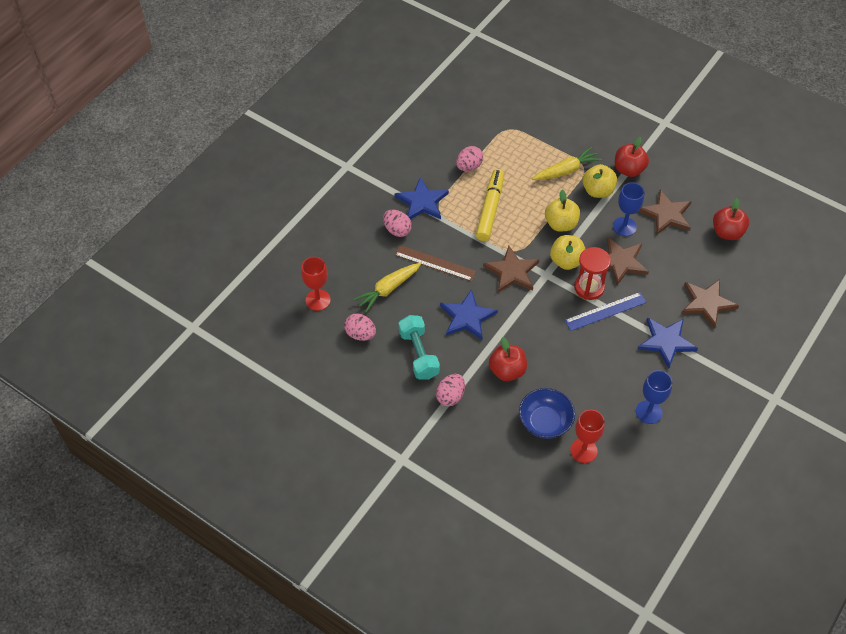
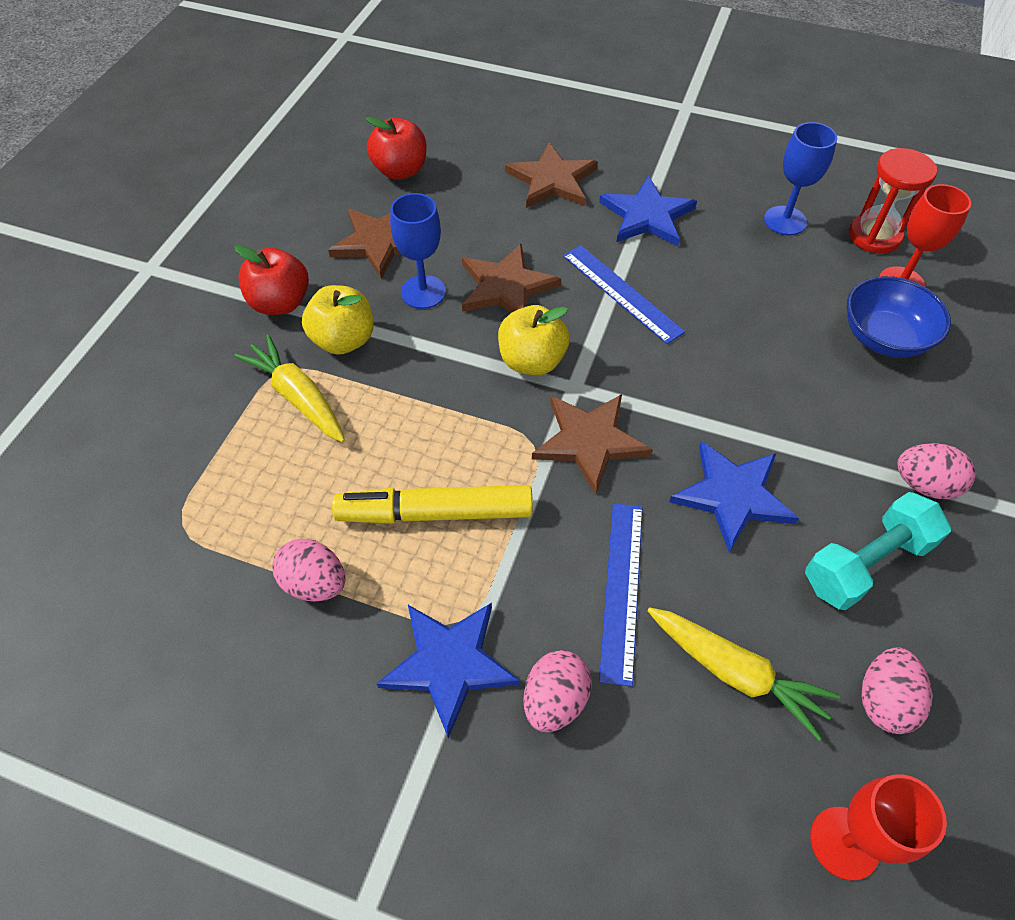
camera: 105 degrees left, 0 degrees up
brown ruler [395,245,476,281] -> blue ruler [599,503,643,687]
red apple [489,337,527,381] -> none
yellow apple [545,190,580,231] -> none
red hourglass [574,247,611,300] -> red hourglass moved to [849,148,937,253]

